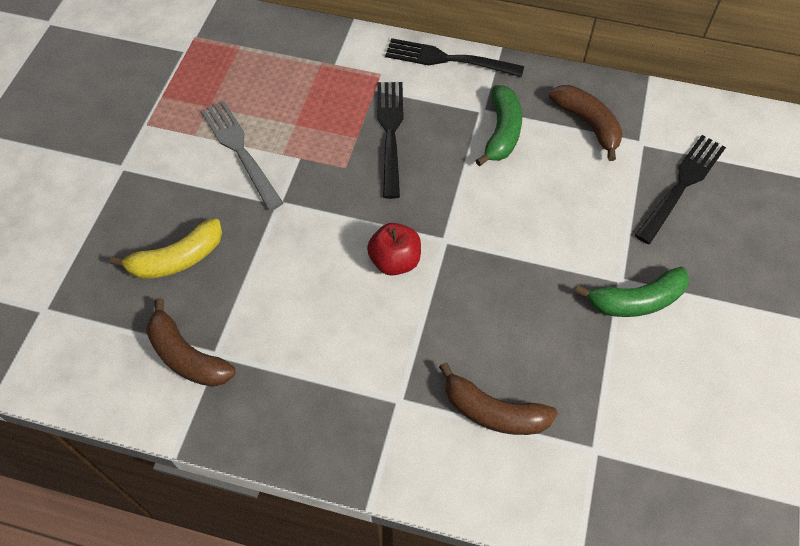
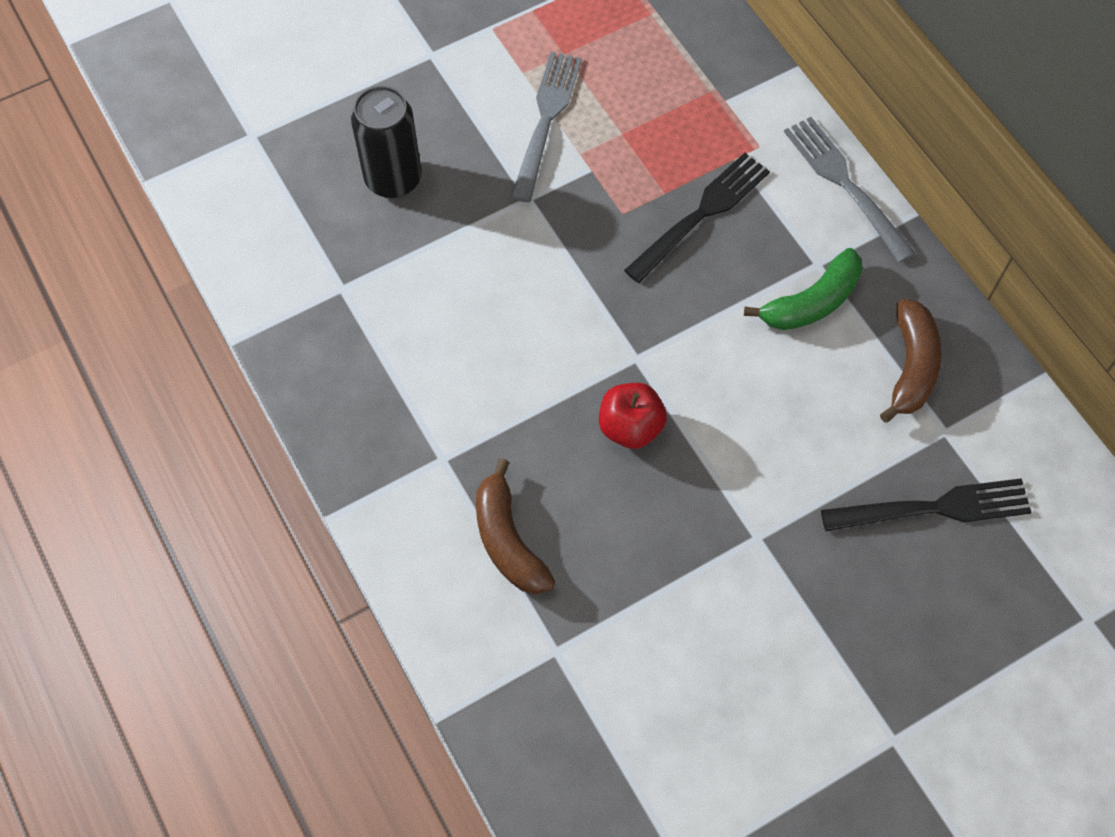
camera: 45 degrees right, 5 degrees up
yellow banana [110,218,222,279] -> black can [351,86,422,198]
brown banana [146,298,236,387] -> none
red apple [367,223,421,276] -> red apple moved to [599,383,667,449]
black fork [385,38,524,77] -> grey fork [784,117,915,263]
green banana [575,267,690,317] -> none

